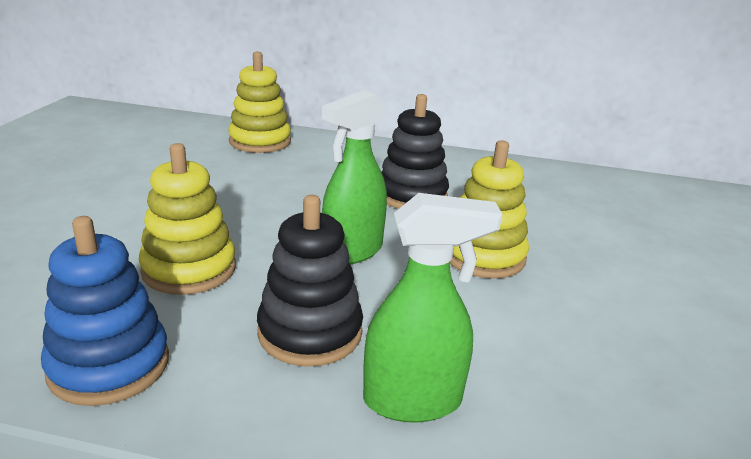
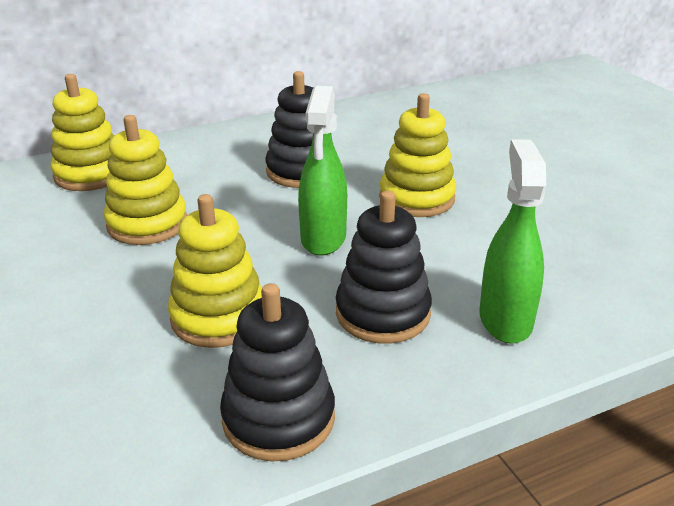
camera: 35 degrees left, 5 degrees up
blue stacking toy [41,216,169,406] -> black stacking toy [220,283,335,462]
green spray bottle [363,193,502,423] -> green spray bottle turned 45 degrees counterclockwise [479,139,546,344]
none -> yellow stacking toy [104,115,187,245]

